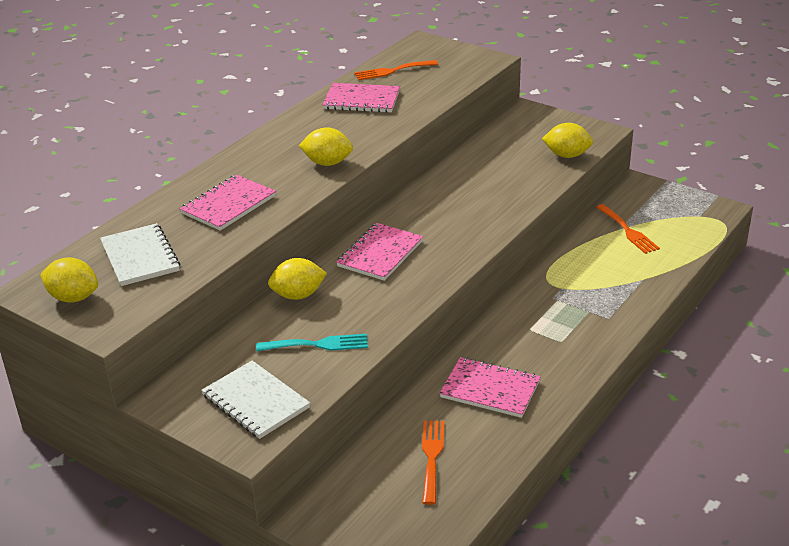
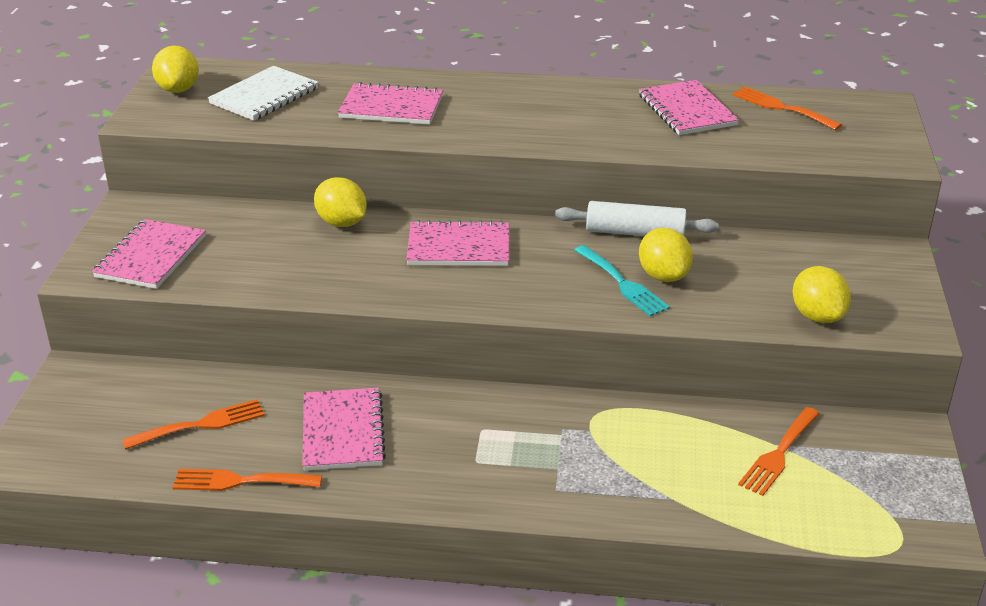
camera: 60 degrees right, 0 degrees up
white notebook [202,361,310,439] -> pink notebook [92,219,206,289]
turquoise fork [256,334,368,351] -> turquoise fork moved to [574,245,670,316]
yellow lemon [299,127,353,166] -> yellow lemon moved to [639,228,693,282]
none -> orange fork [172,469,322,491]
none -> white rolling pin [555,201,719,236]

